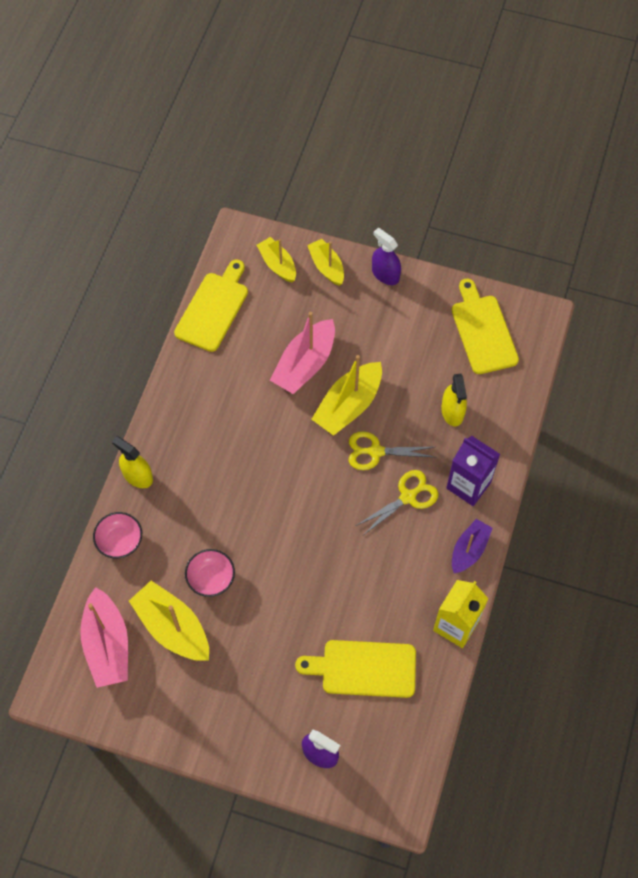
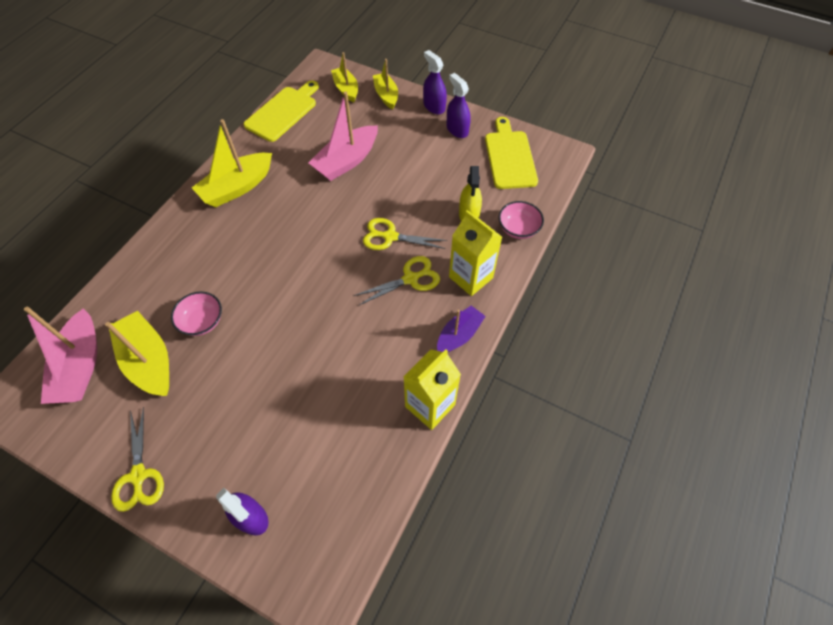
camera: 10 degrees right, 5 degrees down
pink bowl [93,512,142,559] -> pink bowl moved to [499,201,544,239]
yellow spray bottle [112,436,153,488] -> none
yellow cutting board [295,640,416,698] -> none
yellow boat [311,355,382,436] -> yellow boat moved to [192,119,272,207]
purple carton [446,436,500,506] -> yellow carton [449,210,502,296]
none -> yellow scissors [111,407,164,512]
none -> purple spray bottle [447,73,471,138]

